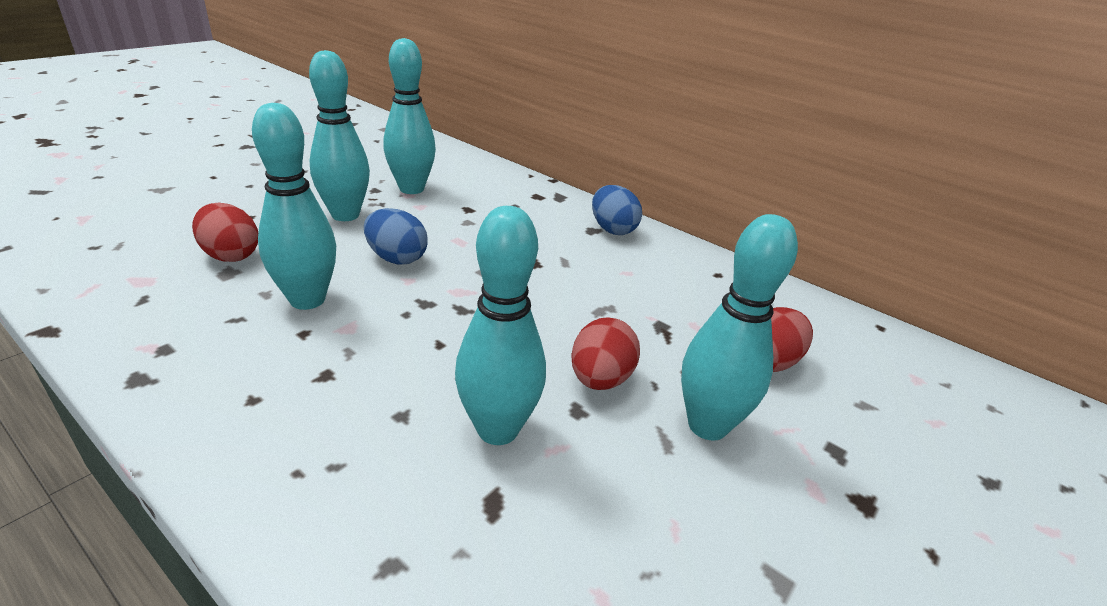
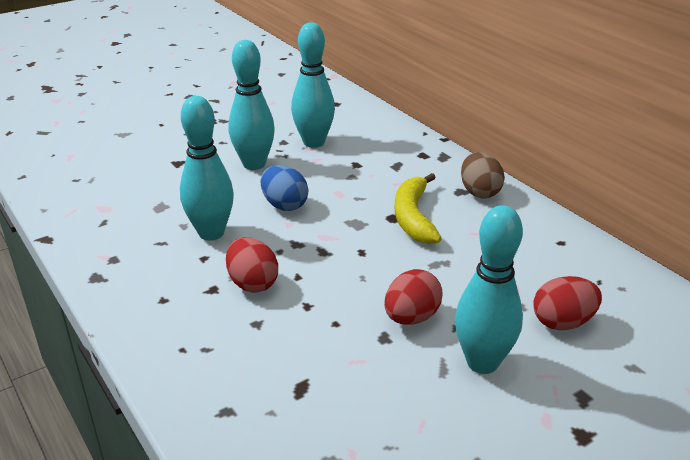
camera: 20 degrees right, 0 degrees up
red egg [192,203,258,262] -> red egg moved to [226,237,278,293]
turquoise bowling pin [455,206,546,445] -> none
blue egg [592,185,642,235] -> brown egg [461,152,505,198]
none -> yellow banana [395,173,442,244]

